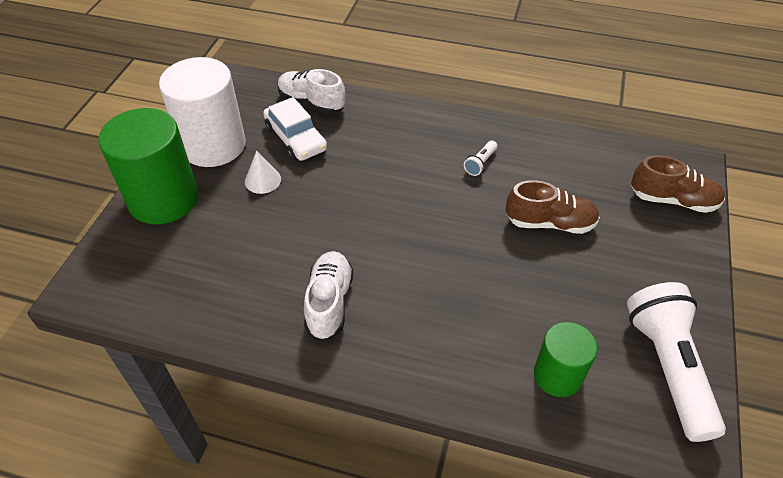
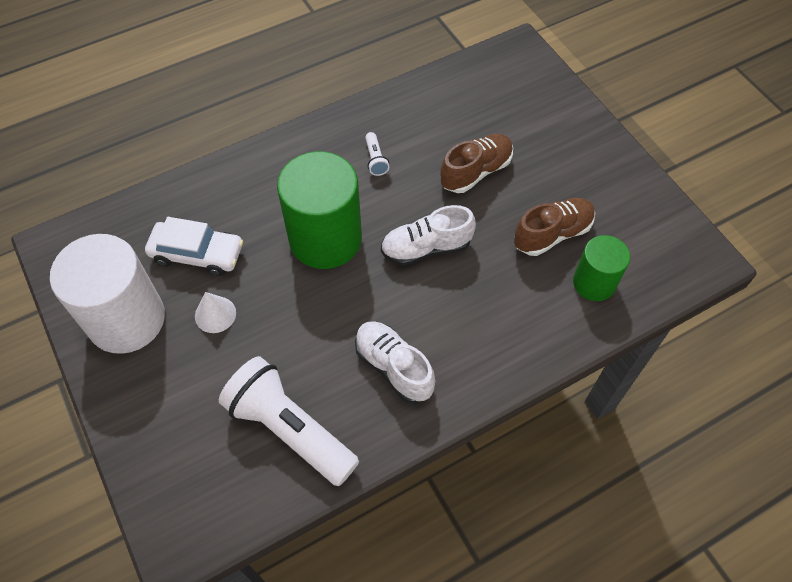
camera: 45 degrees left, 10 degrees up
green cylinder [98,108,198,225] -> green cylinder moved to [277,151,362,269]
white shoe [278,69,346,114] -> white shoe moved to [381,205,476,266]
white flashlight [627,282,726,442] -> white flashlight moved to [219,356,359,486]
brown shoe [631,155,725,213] -> brown shoe moved to [514,198,595,256]

